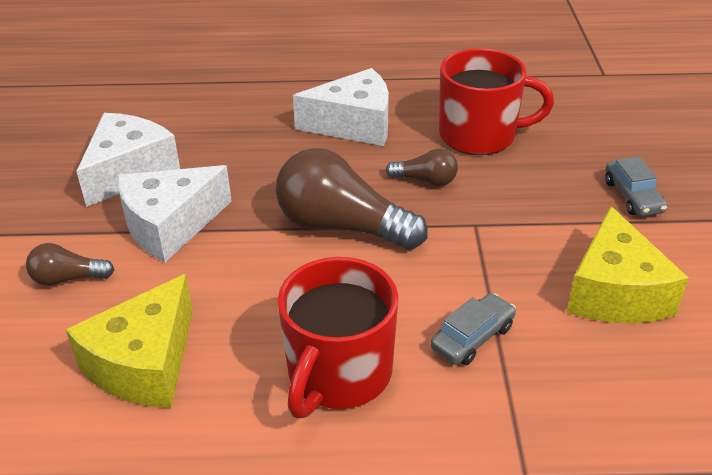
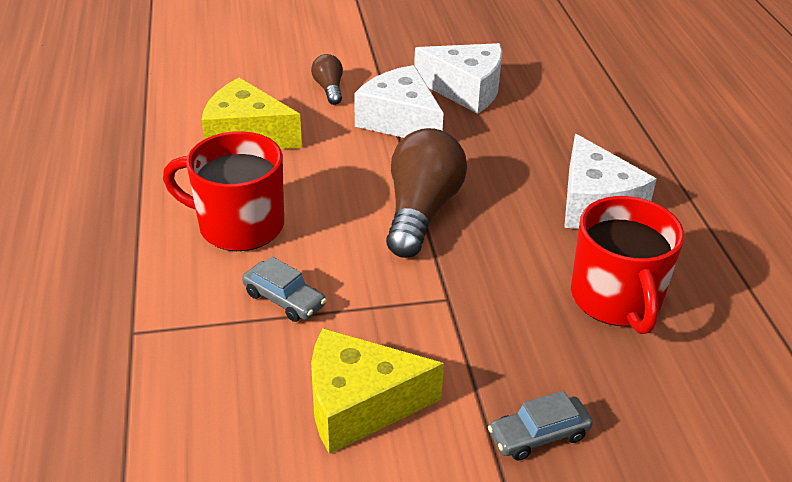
camera: 80 degrees right, 0 degrees up
brown light bulb [386,149,458,186] -> none

